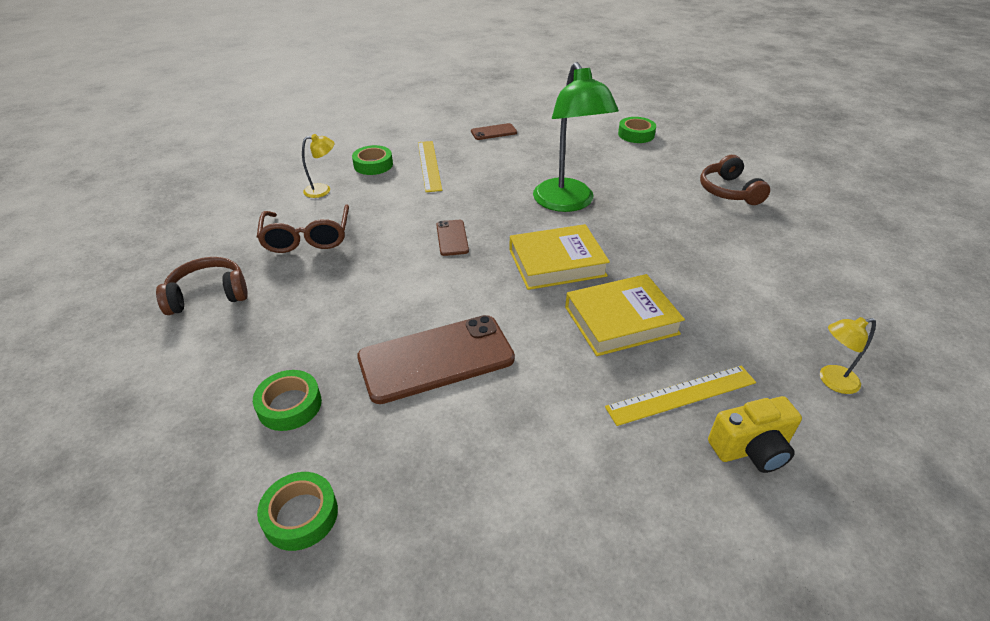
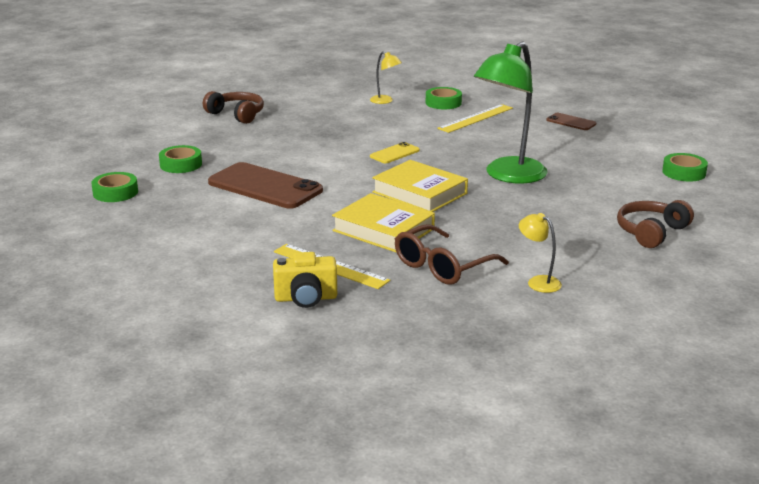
camera: 55 degrees right, 15 degrees down
brown glasses [257,204,349,253] -> brown glasses moved to [395,224,509,285]
brown phone [436,220,469,256] -> yellow phone [370,142,420,163]
yellow camera [708,396,802,473] -> yellow camera turned 45 degrees counterclockwise [273,252,337,308]
yellow lamp [820,317,876,394] -> yellow lamp moved to [519,213,562,293]

